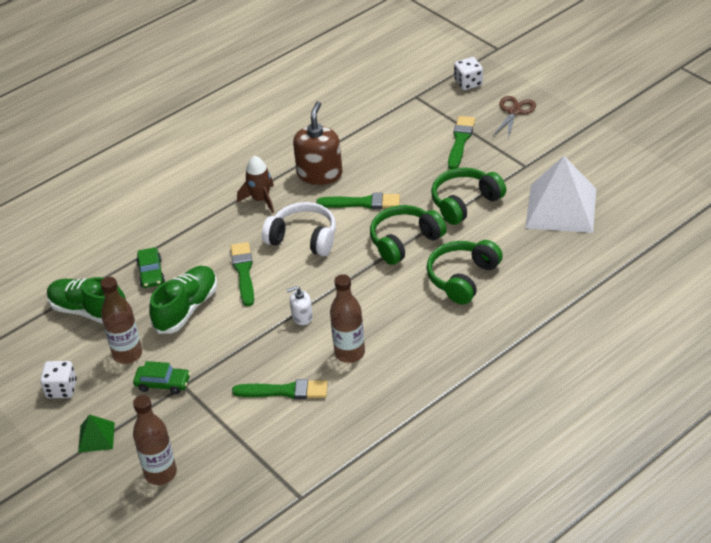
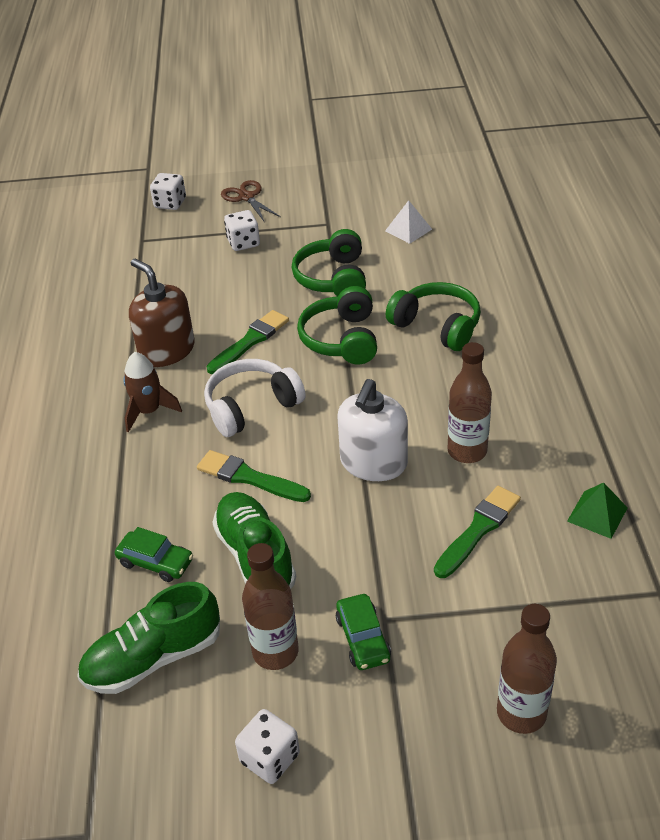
camera: 55 degrees left, 0 degrees up
green pyramid [78,414,115,453] -> green pyramid moved to [567,483,628,539]
green car [133,361,190,394] -> green car turned 120 degrees clockwise [336,594,391,670]
white soap dispenser [286,286,313,325] -> white soap dispenser [337,379,408,481], size x1.98
green headphones [426,240,503,305] -> green headphones turned 150 degrees clockwise [386,282,481,351]
green brush [448,116,475,169] -> white dice [224,210,260,251]
white pyramid [525,156,596,233] -> white pyramid [385,200,432,244], size x0.46

